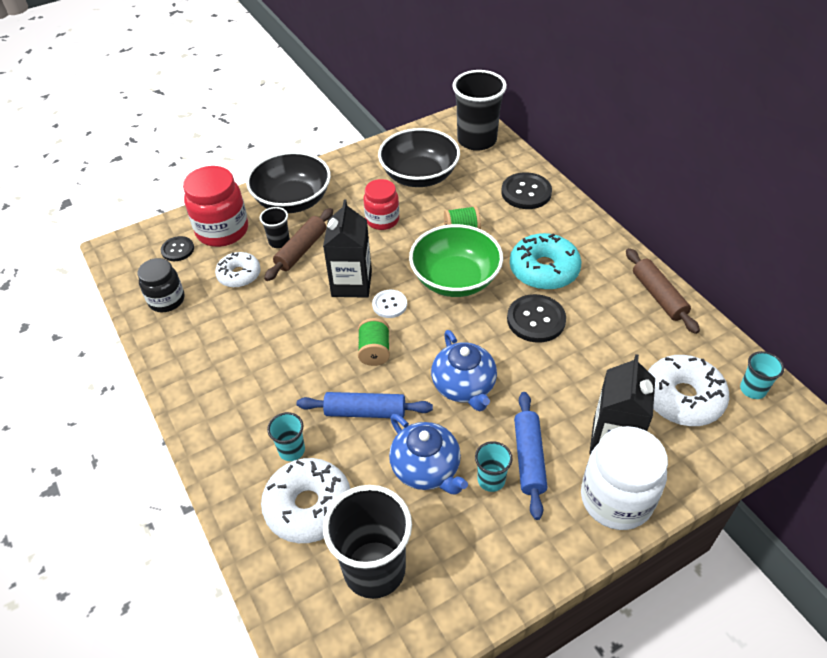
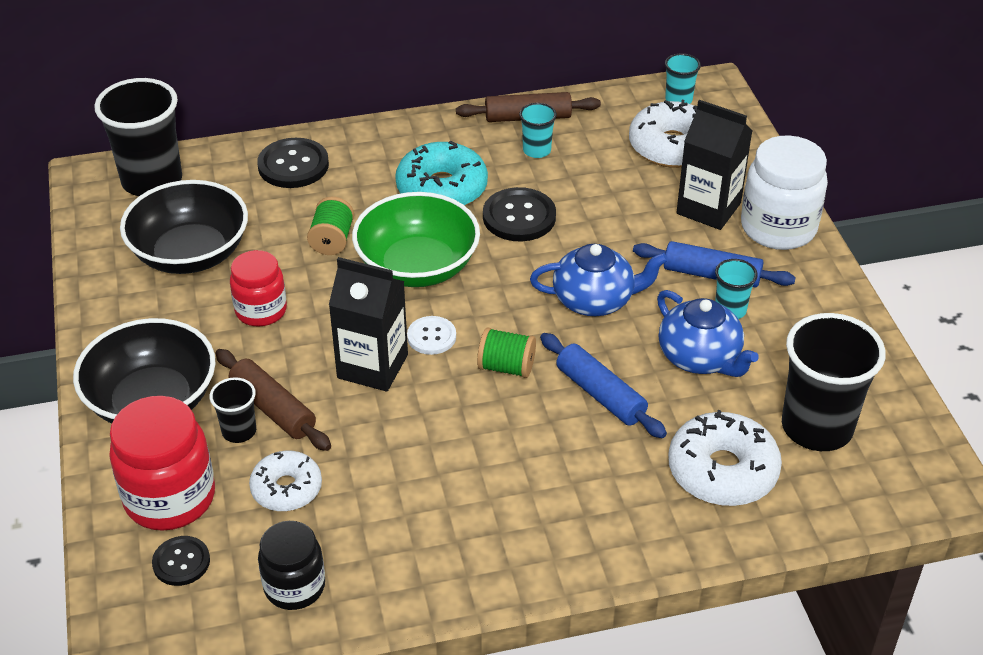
camera: 75 degrees left, 5 degrees down
turquoise cup [267,412,305,461] -> turquoise cup moved to [519,103,557,158]
blue rolling pin [297,392,433,418] -> blue rolling pin turned 60 degrees counterclockwise [540,333,667,438]
blue teapot [389,414,468,494] -> blue teapot turned 75 degrees clockwise [657,290,759,377]

